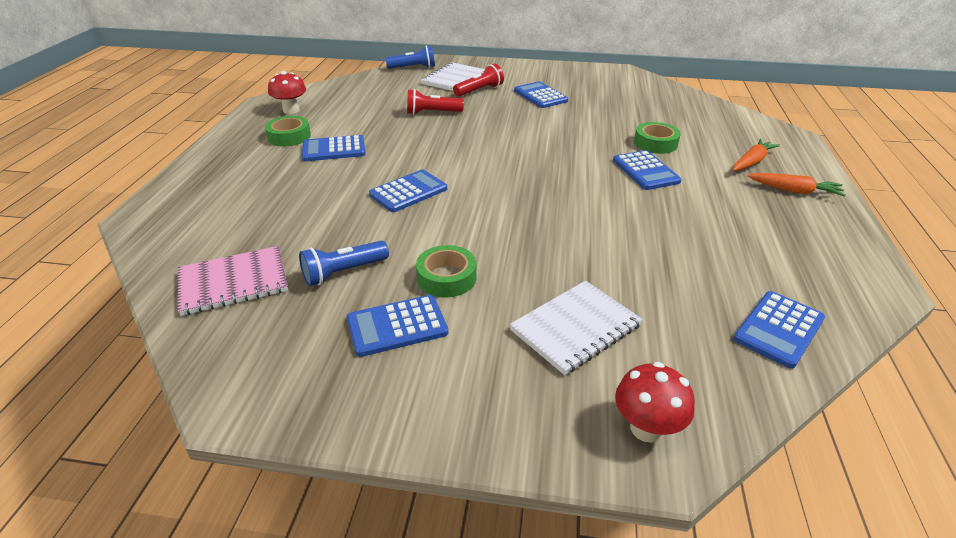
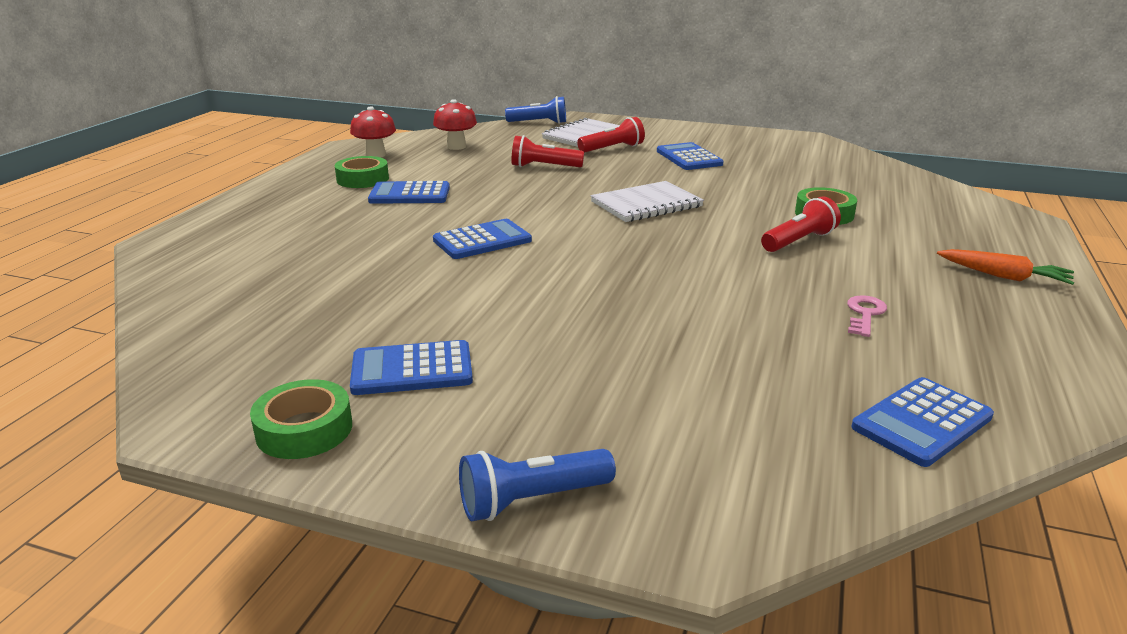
camera: 10 degrees right, 10 degrees down
pink notebook [178,246,288,316] -> none
blue flashlight [299,241,389,286] -> blue flashlight moved to [459,449,616,521]
green tape [416,245,476,297] -> green tape moved to [250,379,352,459]
white notebook [509,281,643,375] -> white notebook moved to [591,181,704,222]
blue calculator [613,150,682,190] -> red flashlight [761,196,841,252]
red mushroom [615,362,695,443] -> red mushroom moved to [433,99,477,150]
orange carrot [733,139,780,171] -> none
none -> pink key [847,295,887,337]

